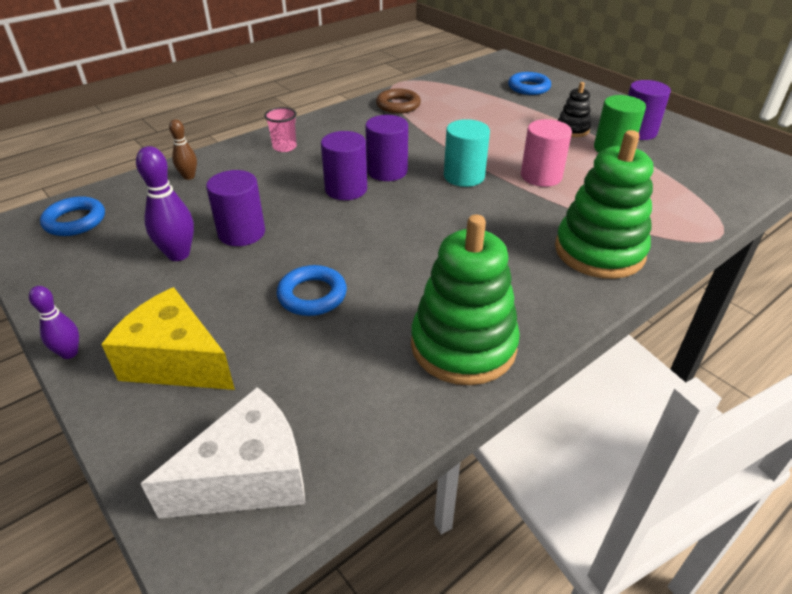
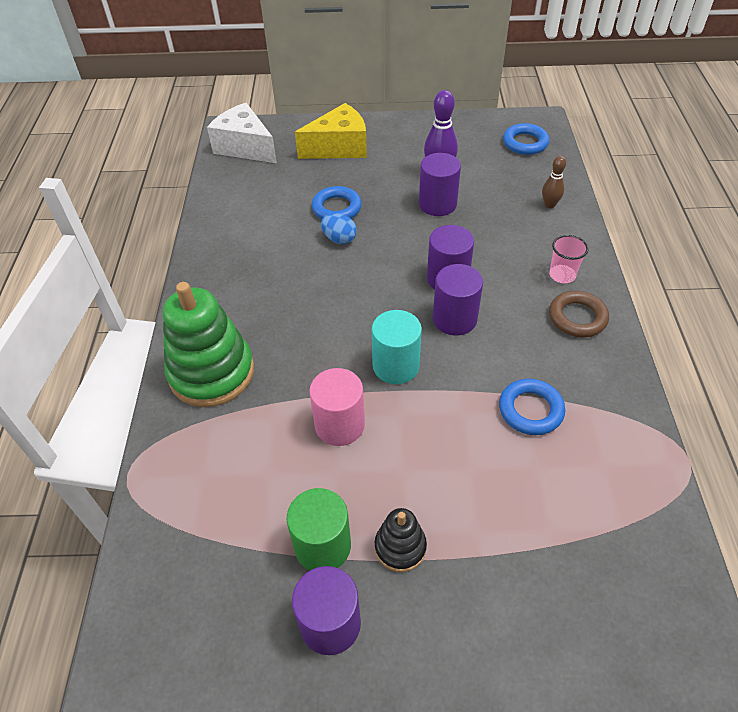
camera: 130 degrees right, 10 degrees up
purple bowling pin [29,286,79,359] -> none
white cheese [141,387,305,519] -> white cheese turned 120 degrees clockwise [207,103,277,163]
brown ring [376,88,421,114] -> brown ring moved to [549,291,609,337]
green stacking toy [411,215,520,385] -> none
blue ring [508,72,551,95] -> blue ring moved to [499,379,565,435]
none -> blue egg [321,213,357,244]

